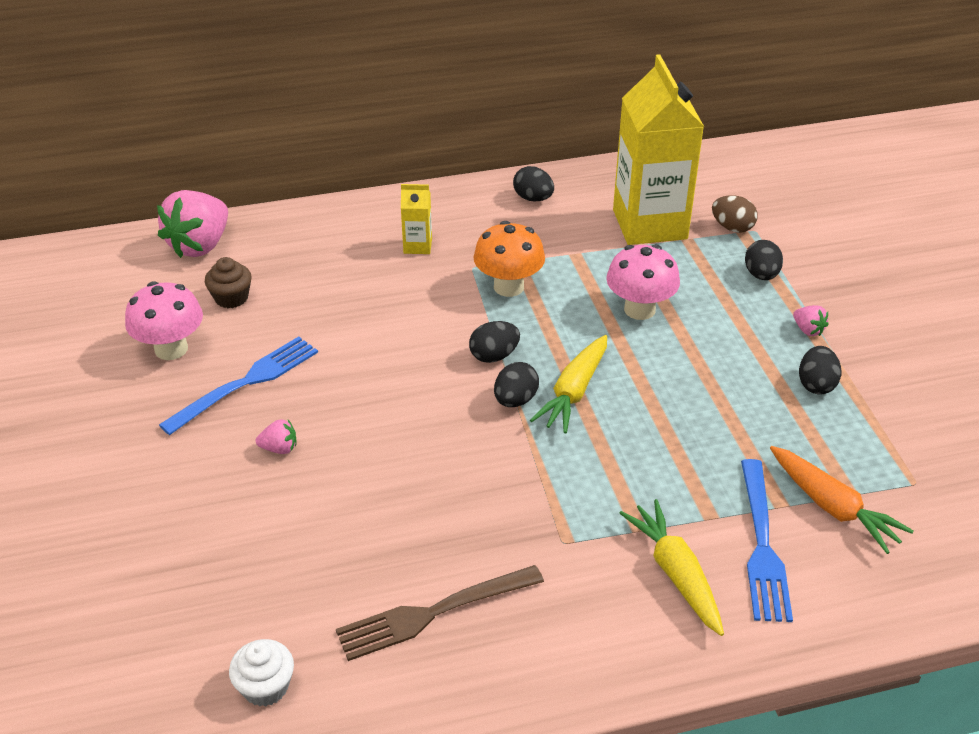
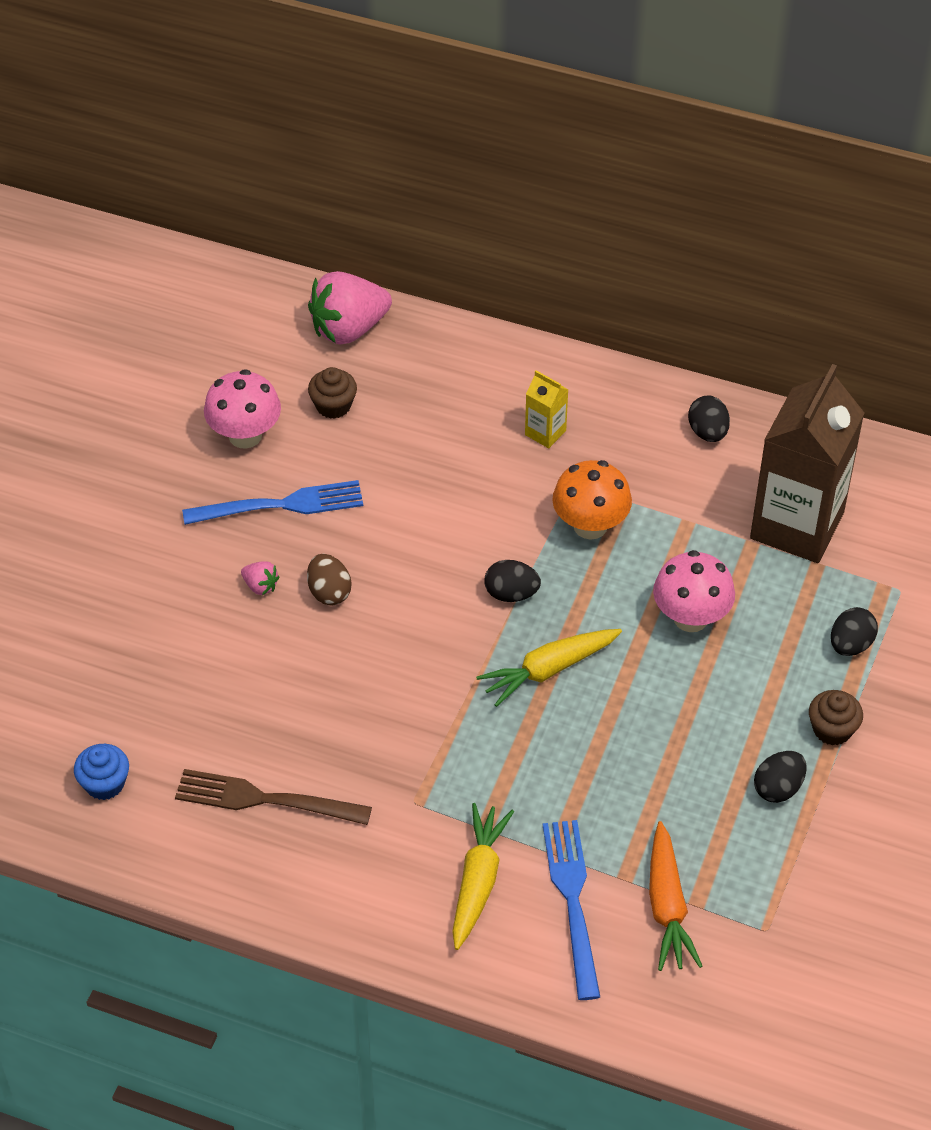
camera: 35 degrees right, 10 degrees up
white cupcake [229,639,294,706] -> blue cupcake [74,744,129,800]
black egg [494,362,539,407] -> none
yellow carton [613,54,704,245] -> brown carton [750,364,864,563]
brown egg [712,195,758,233] -> brown egg moved to [307,554,351,606]
blue fork [741,459,793,622] -> blue fork turned 135 degrees clockwise [543,820,600,1000]
pink strawberry [793,305,828,336] -> brown cupcake [809,690,863,746]

